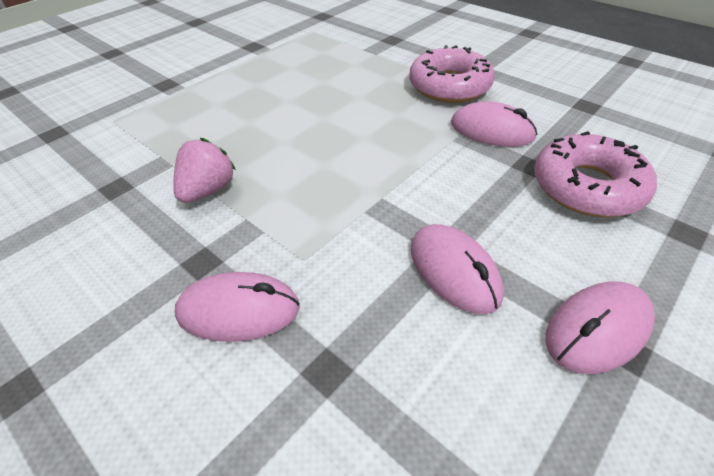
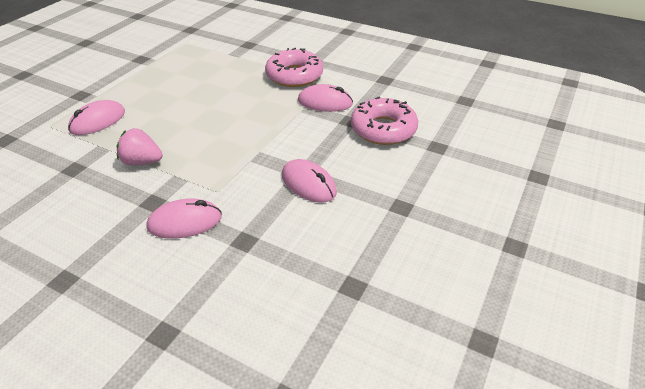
camera: 15 degrees left, 5 degrees down
pink strawberry [173,138,236,203] -> pink strawberry turned 90 degrees counterclockwise [116,128,163,165]
pink mouse [546,281,655,374] -> pink mouse moved to [68,100,125,135]

